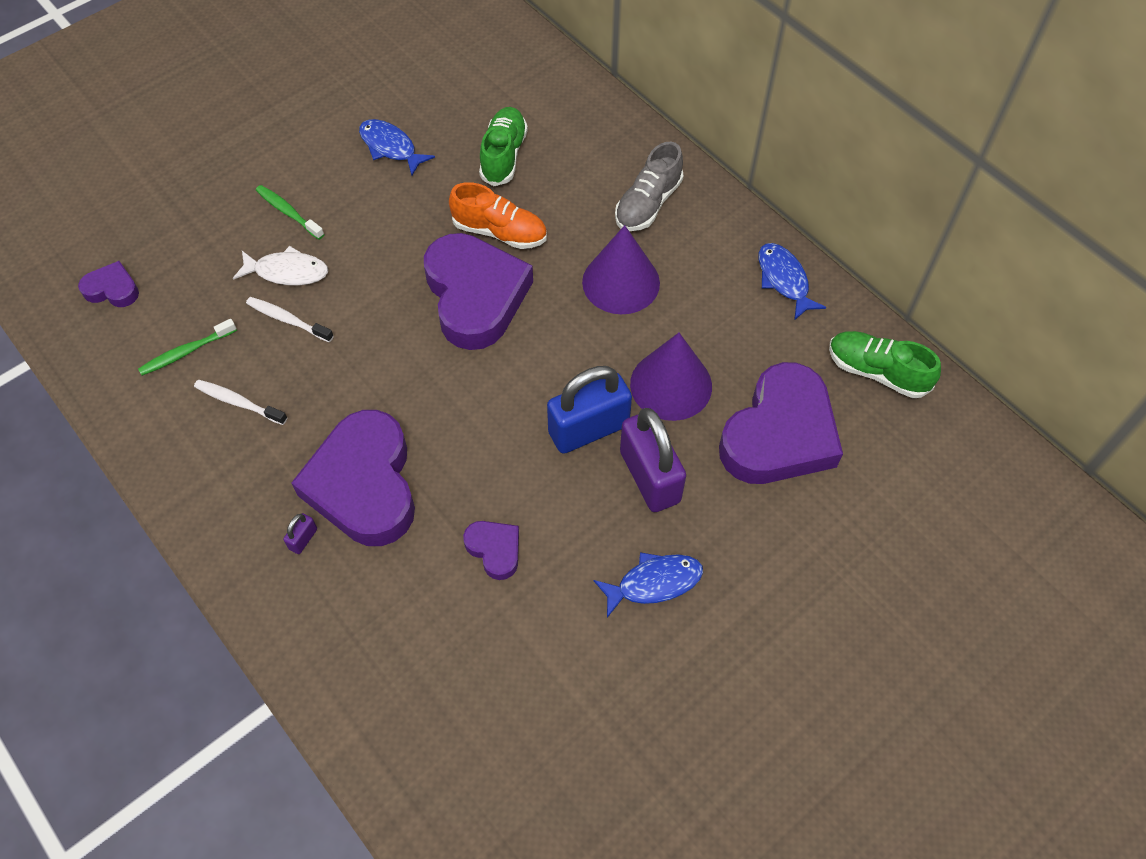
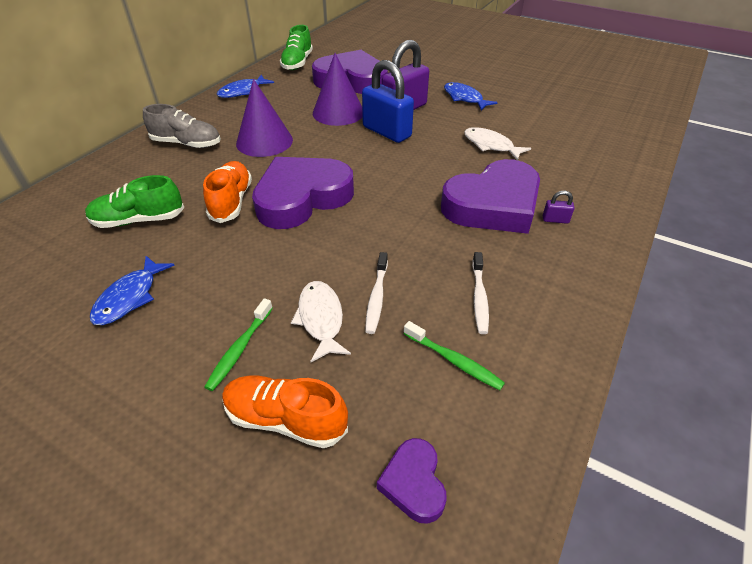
camera: 110 degrees left, 15 degrees down
purple heart [463,521,519,580] -> white fish [464,127,531,160]
none -> orange shoe [222,376,348,448]

